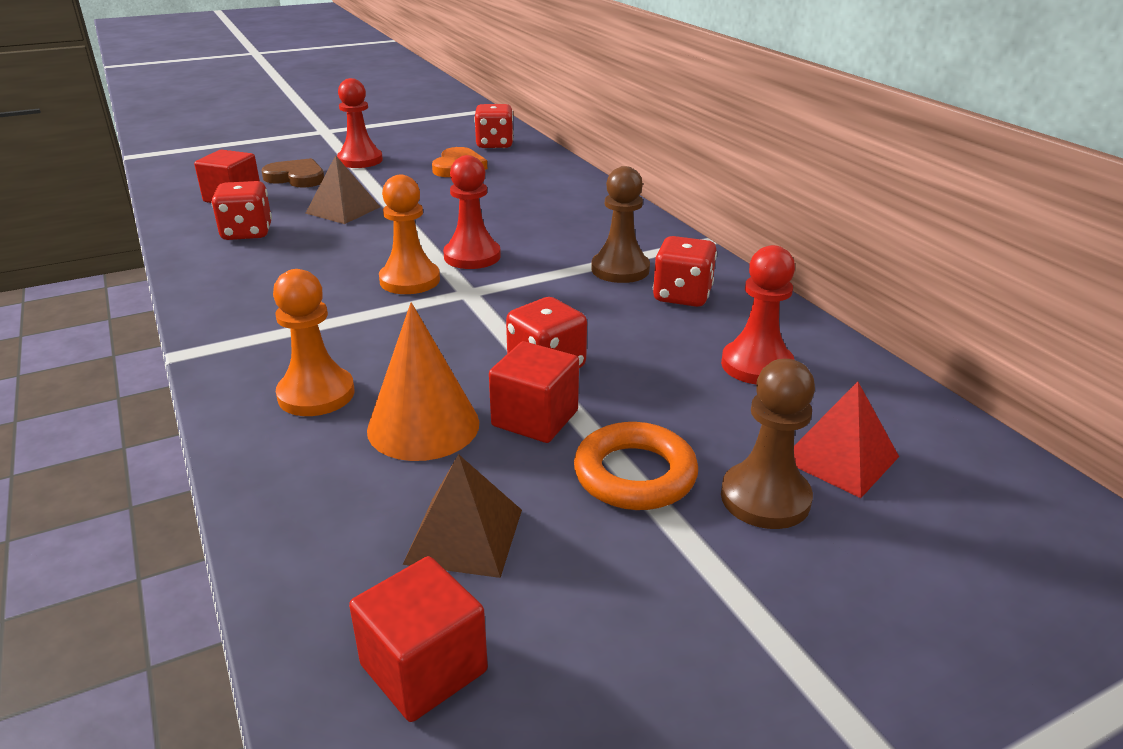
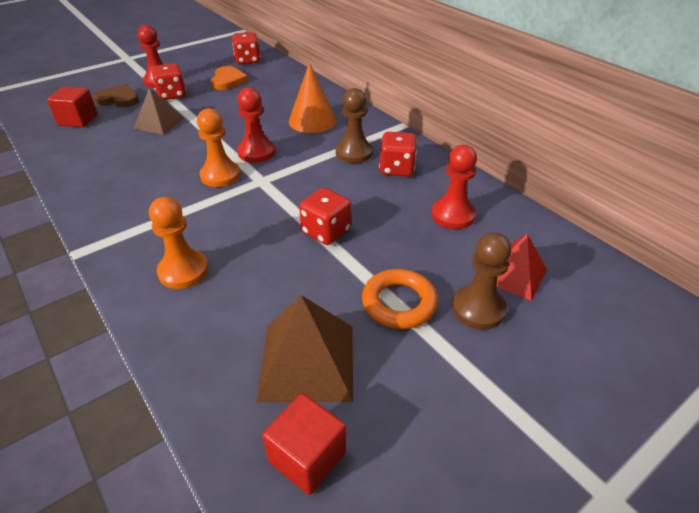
camera: 10 degrees left, 10 degrees up
red dice [211,181,272,240] -> red dice moved to [152,63,186,100]
orange cone [367,302,479,461] -> orange cone moved to [289,62,336,133]
brown pyramid [402,454,522,578] -> brown pyramid [256,295,353,402], size x1.52
red cube [489,341,579,443] -> none

